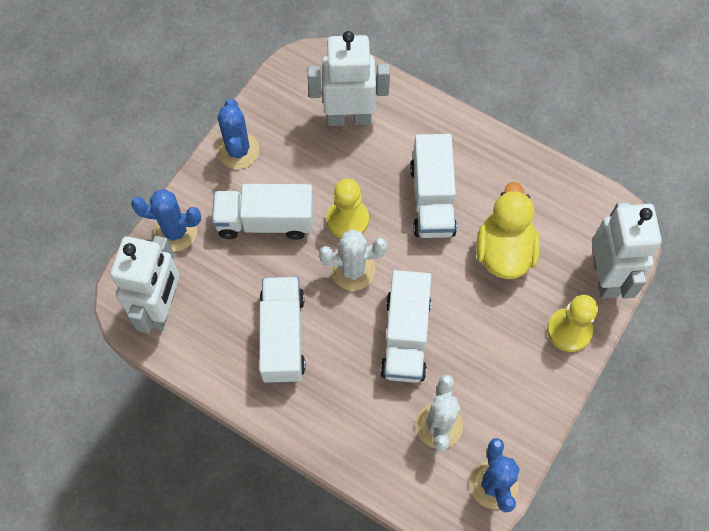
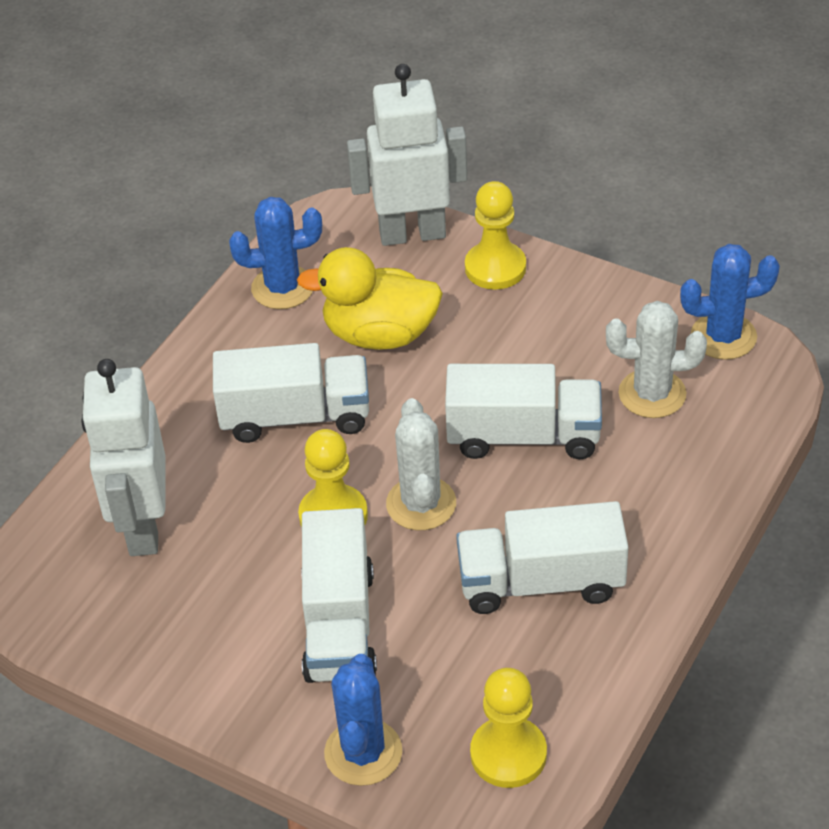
camera: 90 degrees left, 20 degrees down
white robot [111,236,179,333] -> yellow pawn [470,668,547,788]
blue cactus [217,99,259,169] -> blue cactus moved to [229,197,322,309]

